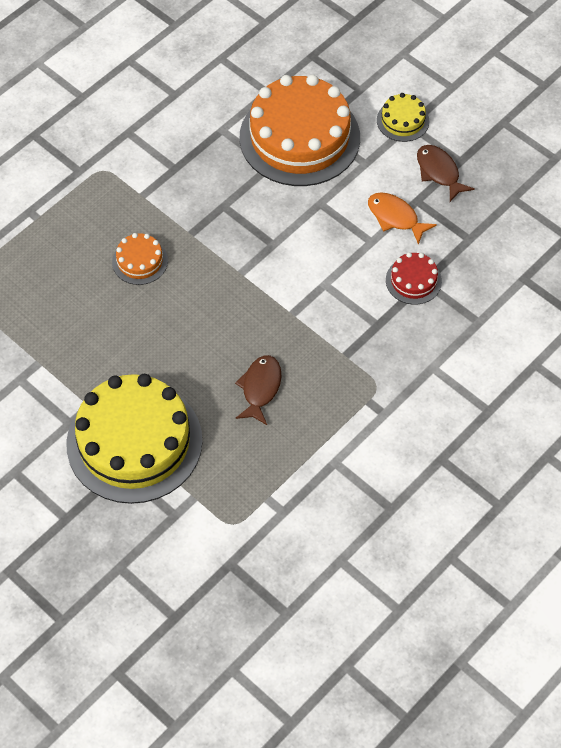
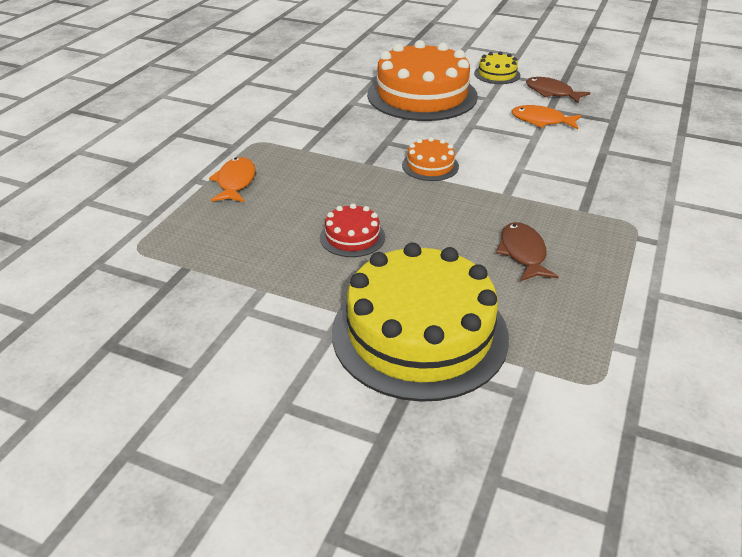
camera: 20 degrees left, 20 degrees down
orange cake [112,233,168,285] -> orange cake moved to [402,137,459,181]
red cake [386,252,442,305] -> red cake moved to [320,203,385,257]
none -> orange fish [209,157,256,202]

